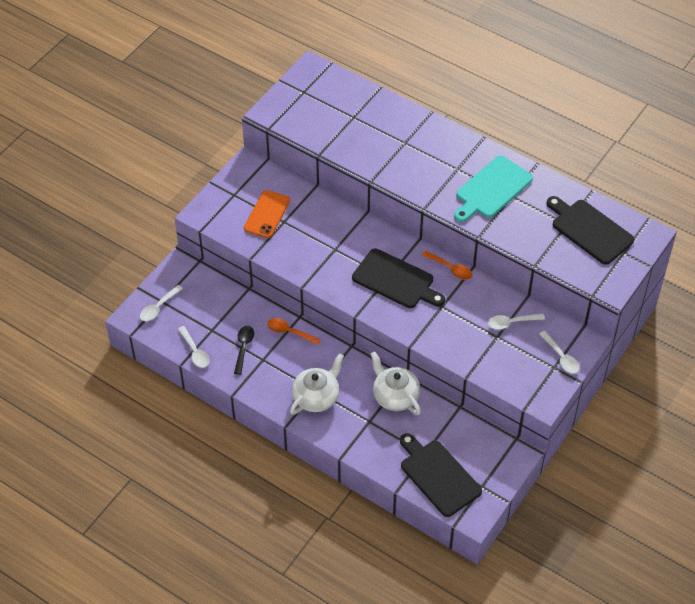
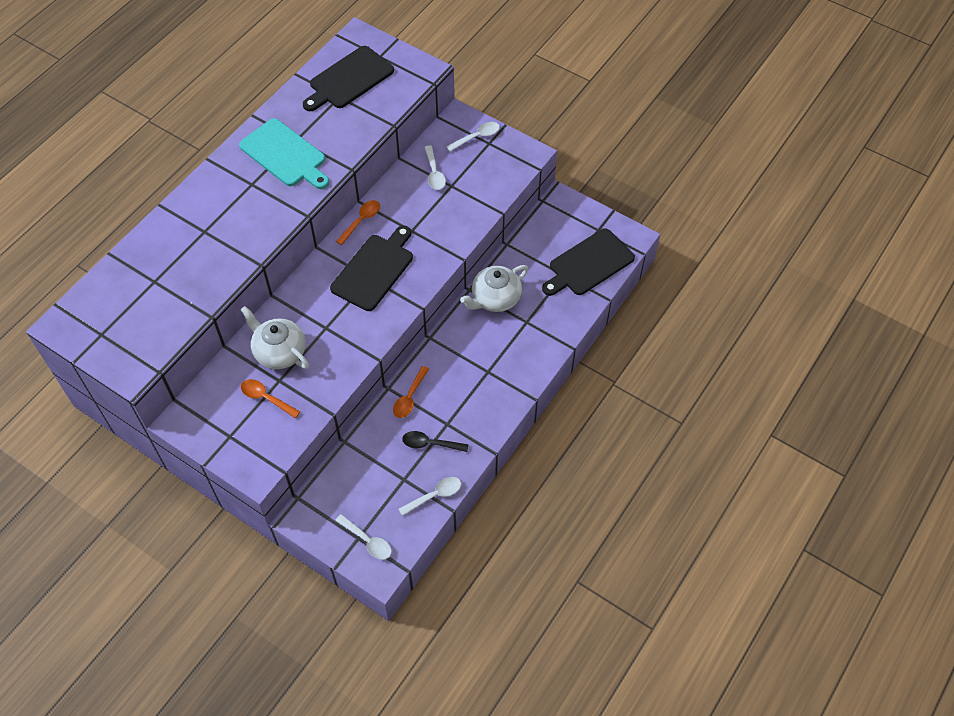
camera: 90 degrees left, 5 degrees up
orange phone [244,190,290,238] -> orange spoon [241,379,300,418]
white teapot [290,354,344,415] -> white teapot moved to [240,306,309,369]

